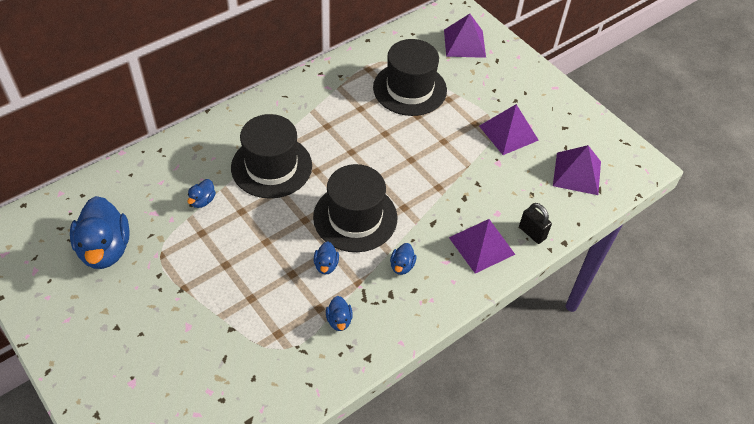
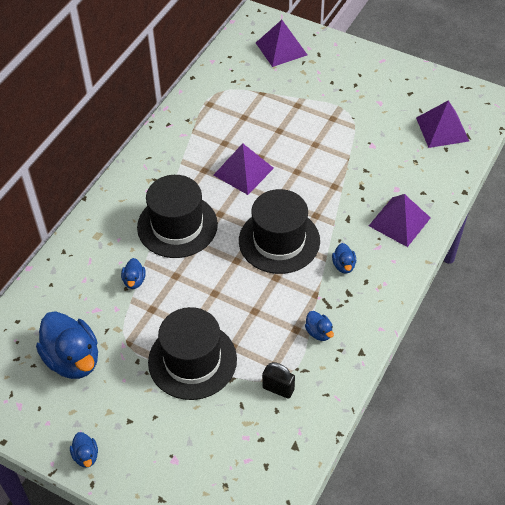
camera: 20 degrees left, 0 degrees up
blue duck [314,242,339,274] -> blue duck moved to [70,432,98,468]
black hat [373,39,447,116] -> black hat moved to [148,307,237,400]
purple pyramid [479,104,539,155] -> purple pyramid moved to [214,143,274,195]
black padlock [519,203,552,244] -> black padlock moved to [262,362,295,399]

